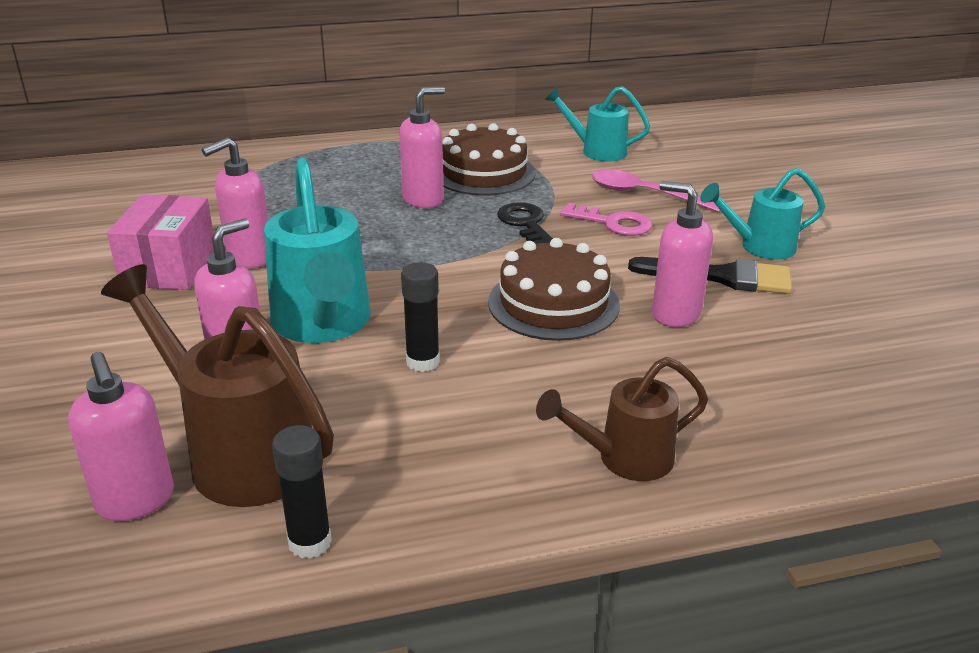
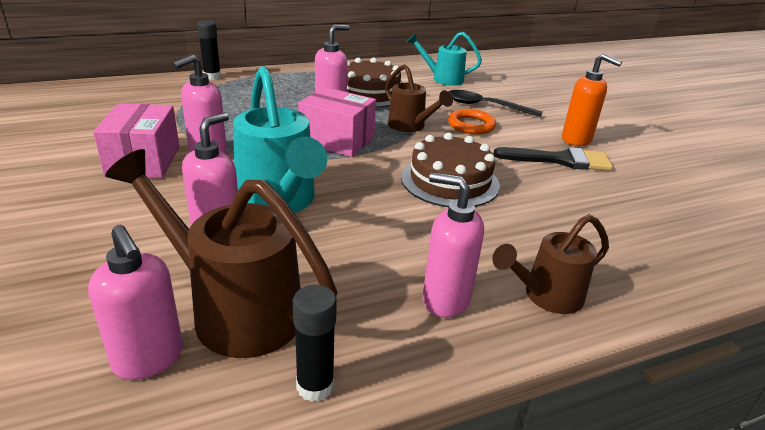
camera: 10 degrees left, 0 degrees up
black glue stick [401,262,440,372] -> black glue stick moved to [197,20,221,80]
black key [497,202,553,244] -> brown watering can [385,64,453,132]
pink key [560,203,652,236] -> orange ring [448,109,496,134]
pink spoon [592,170,721,212] -> black spoon [449,90,543,117]
pink soap dispenser [652,181,713,327] -> pink soap dispenser moved to [423,172,484,318]
turquoise watering can [700,168,825,260] -> orange soap dispenser [562,53,622,146]
none -> pink box [298,87,376,157]

